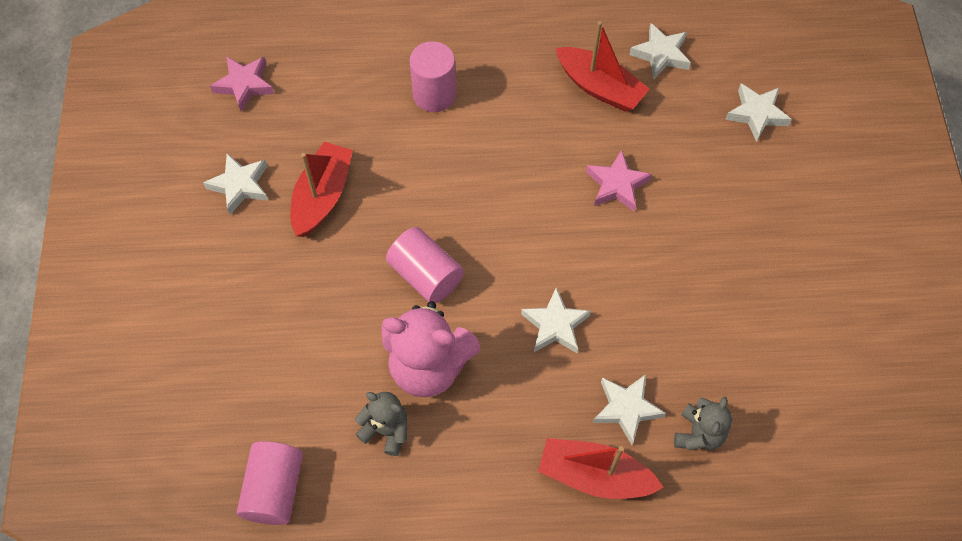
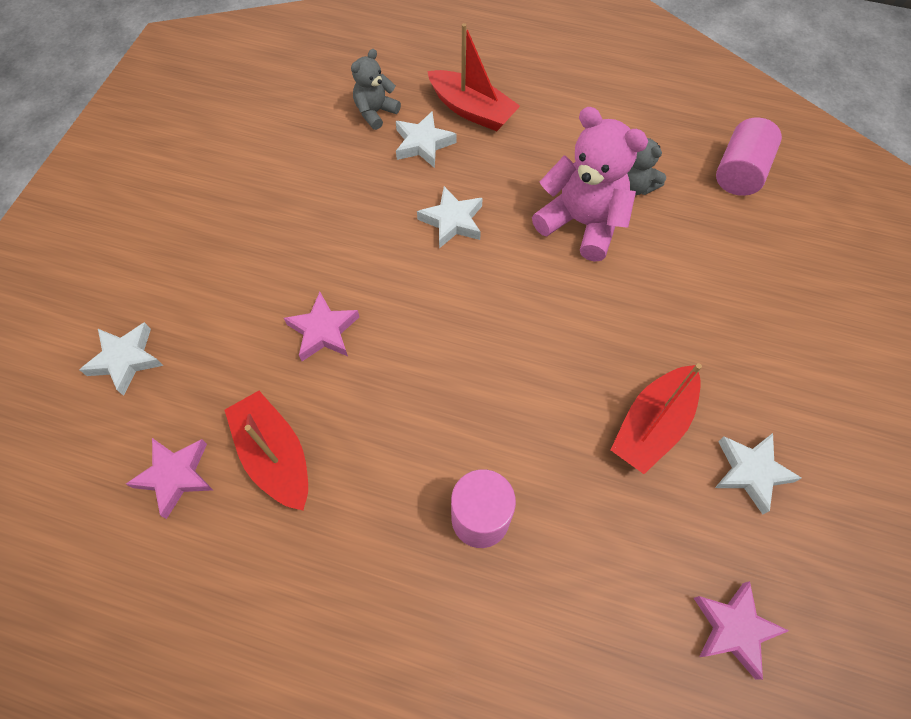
camera: 160 degrees left, 0 degrees up
pink cylinder [386,227,464,303] -> none
white star [629,23,691,79] -> pink star [126,438,213,519]

